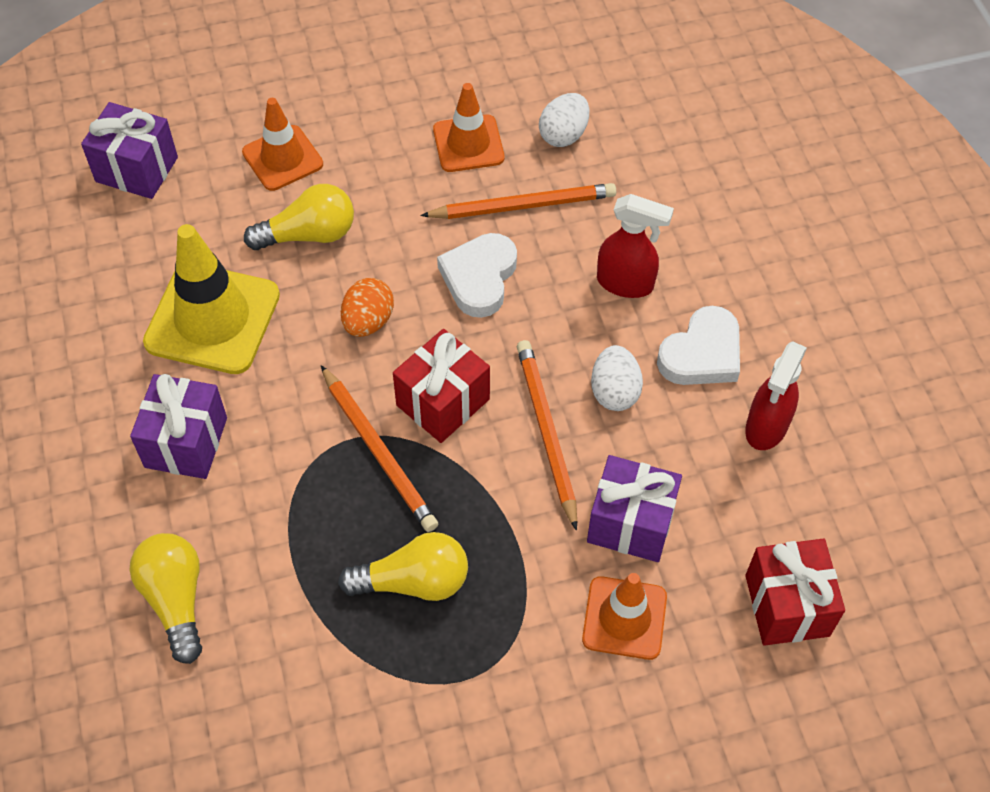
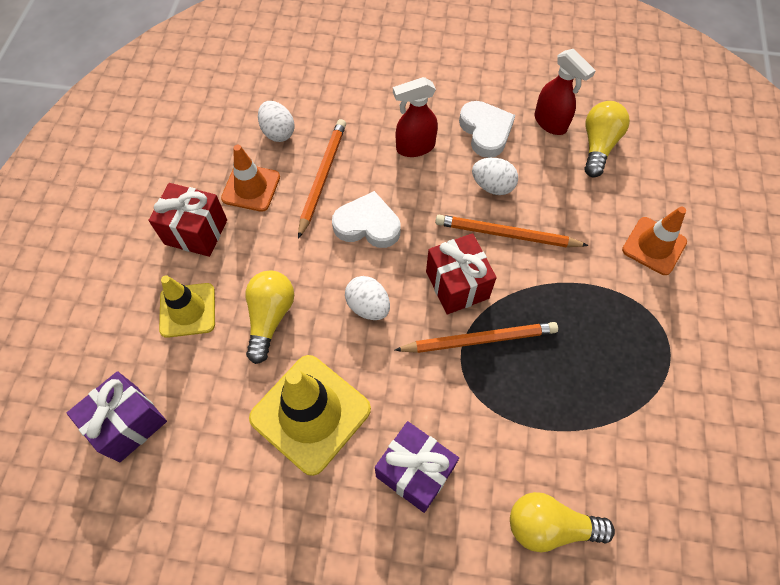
camera: 65 degrees left, 5 degrees up
orange traffic cone [242,98,323,191] -> yellow traffic cone [159,275,215,338]
yellow light bulb [338,532,468,601] -> yellow light bulb moved to [585,101,630,177]
orange egg [341,278,394,337] -> white egg [345,276,390,320]
white heart [437,233,517,318] -> white heart turned 150 degrees clockwise [332,191,401,248]
purple gift [587,455,682,562] -> none
red spray bottle [597,194,674,298] -> red spray bottle turned 150 degrees counterclockwise [393,77,438,157]
red gift [745,538,845,646] -> red gift moved to [149,183,227,257]

